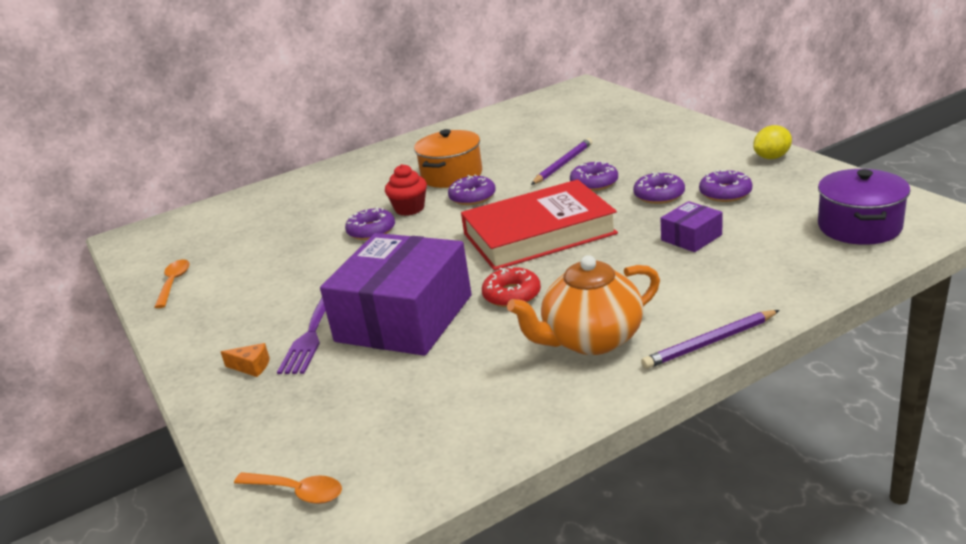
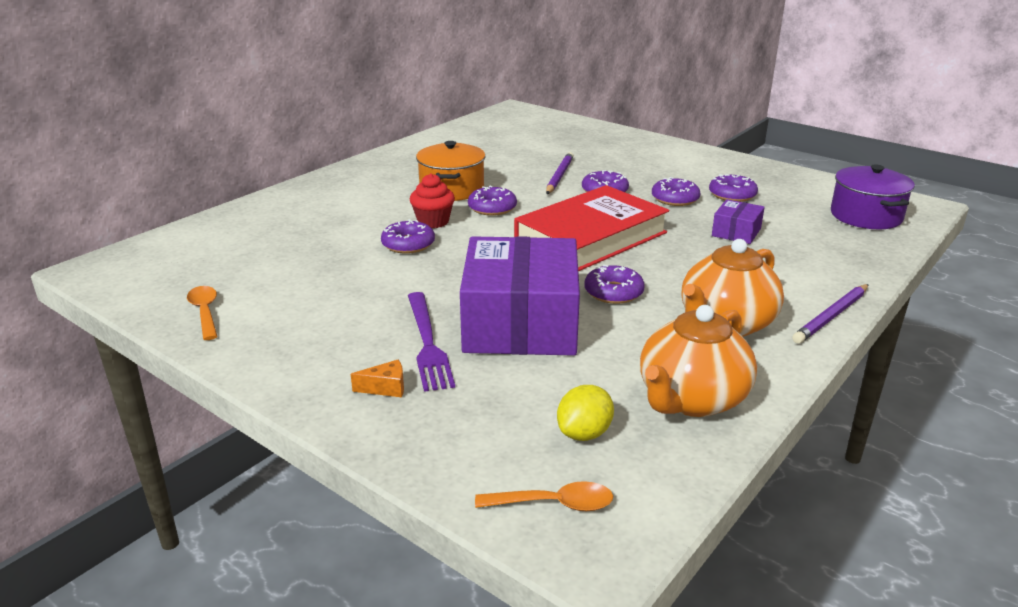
camera: 25 degrees left, 0 degrees up
red donut [482,266,541,307] -> purple donut [584,265,645,304]
yellow lemon [753,125,792,159] -> yellow lemon moved to [557,385,614,441]
none -> orange teapot [640,305,757,417]

